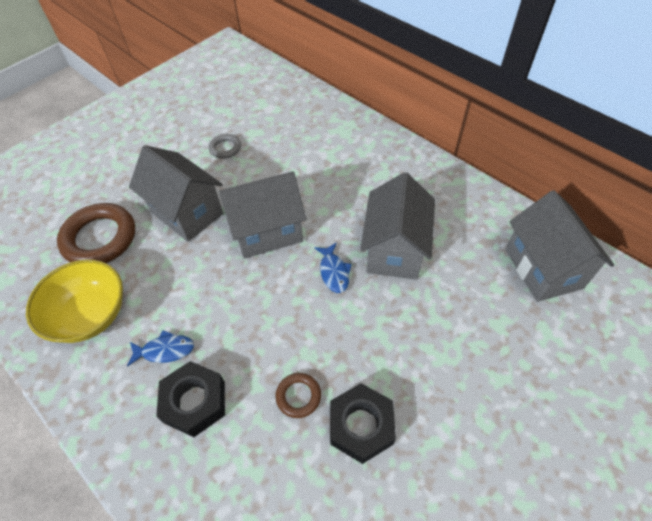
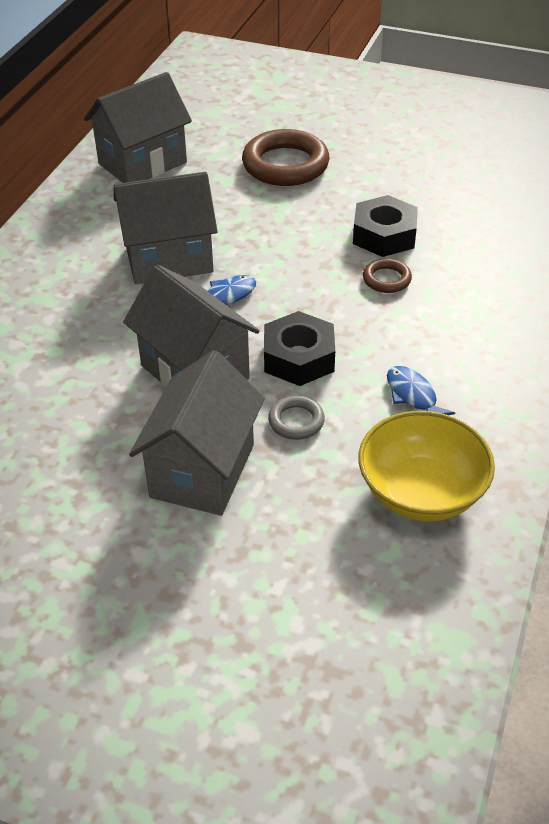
camera: 115 degrees left, 10 degrees down
brown ring [57,203,135,263] -> brown ring moved to [242,129,329,186]
black nut [156,361,225,437] -> black nut moved to [264,311,335,386]
grey ring [209,134,241,159] -> grey ring moved to [268,396,325,440]

